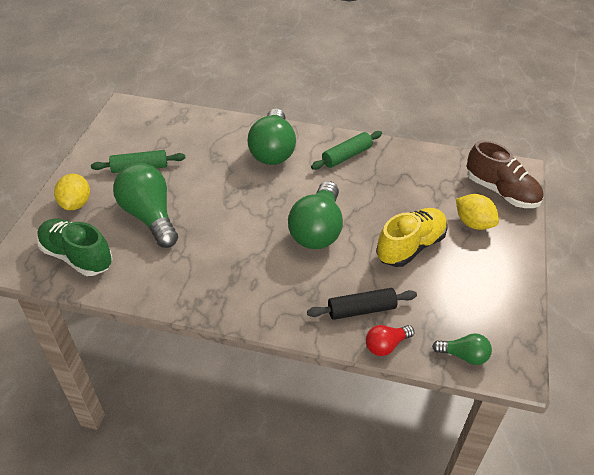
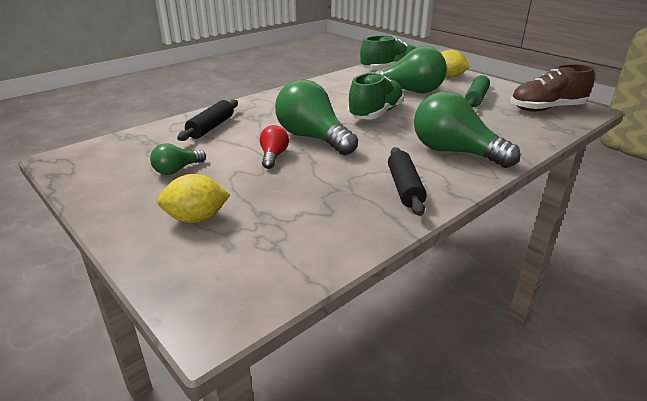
camera: 125 degrees right, 15 degrees down
green rolling pin [311,131,382,170] -> black rolling pin [388,147,427,216]
red light bulb [366,325,414,356] -> red light bulb moved to [260,125,289,169]
yellow shoe [376,208,448,267] -> none
green light bulb [432,333,492,365] -> green light bulb moved to [150,143,206,175]
brown shoe [467,140,543,208] -> brown shoe moved to [510,64,594,112]
none -> green shoe [347,73,404,120]

